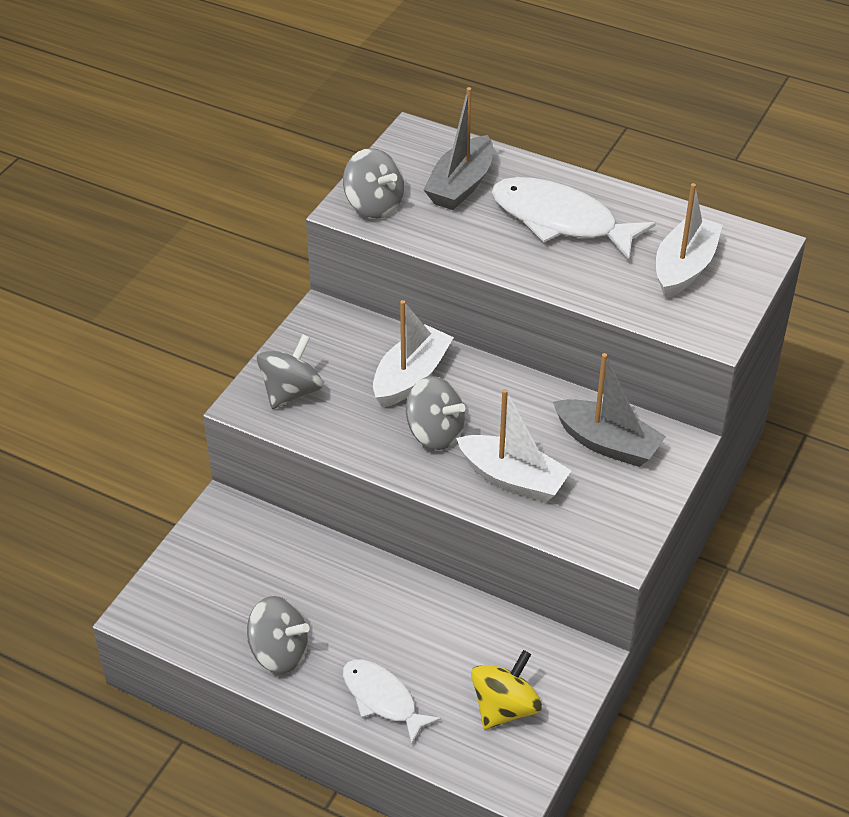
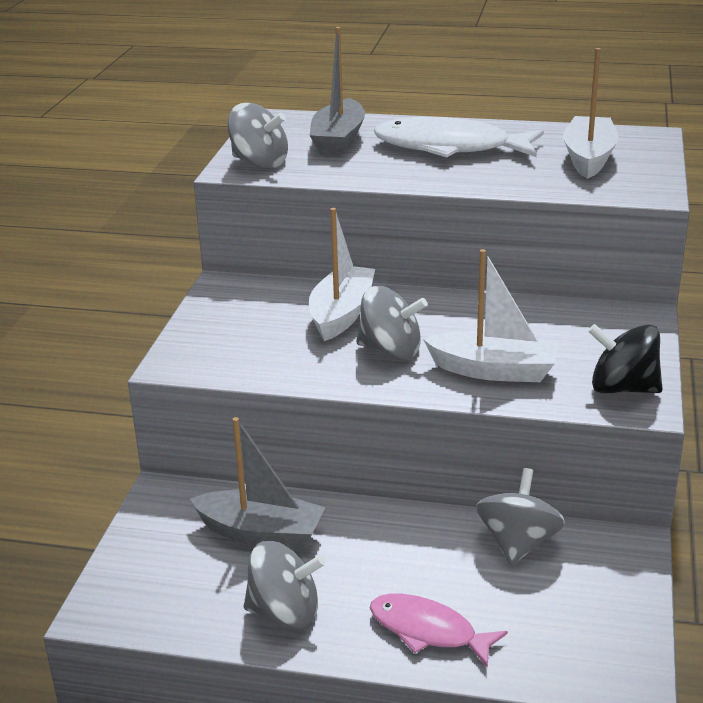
camera: 15 degrees left, 15 degrees down
grey spinning top [257,335,323,409] -> grey spinning top moved to [476,468,565,566]
white fish [343,660,441,745] -> pink fish [370,594,508,668]
yellow spinning top [471,650,542,730] -> none
grey boat [553,353,666,467] -> grey boat moved to [190,417,325,550]
none -> black spinning top [588,324,663,393]

